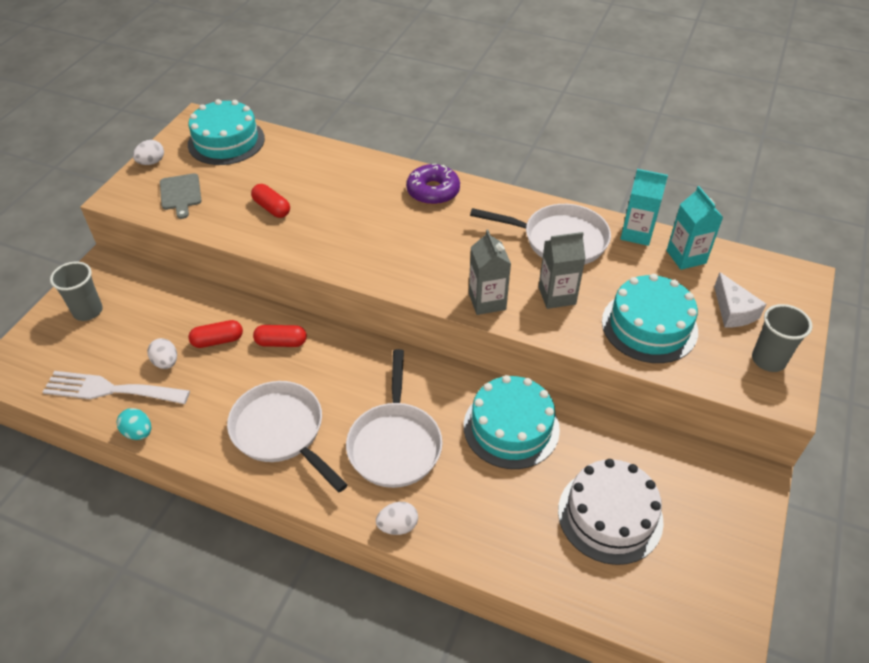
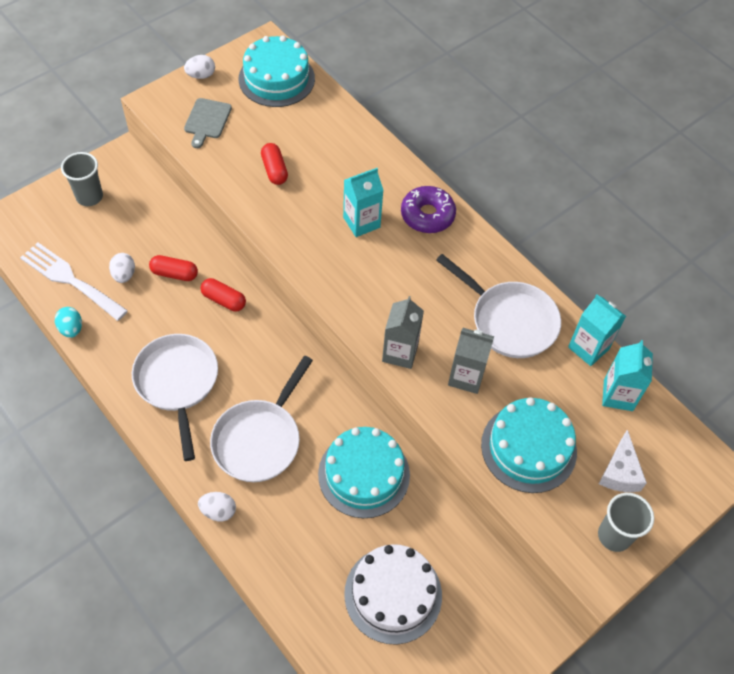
camera: 25 degrees right, 10 degrees up
none -> turquoise carton [343,168,384,237]

